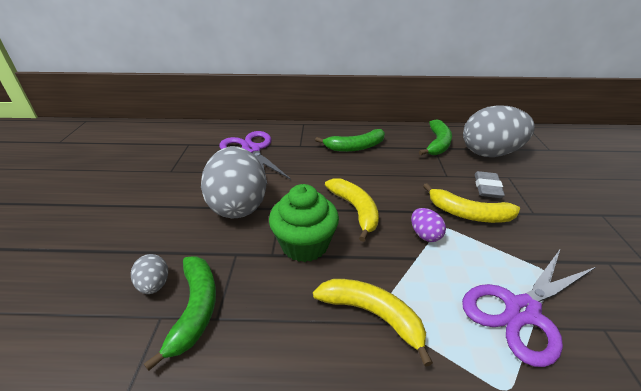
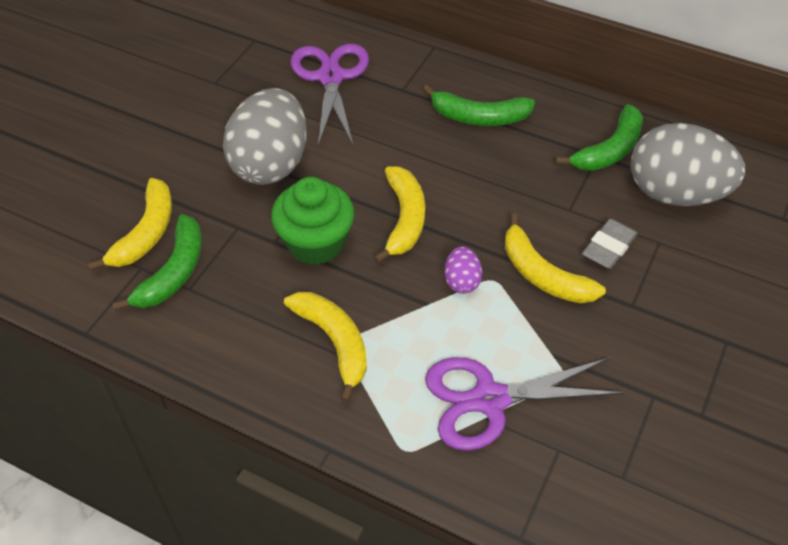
camera: 25 degrees right, 15 degrees up
grey egg [131,254,168,294] -> yellow banana [88,178,172,271]

